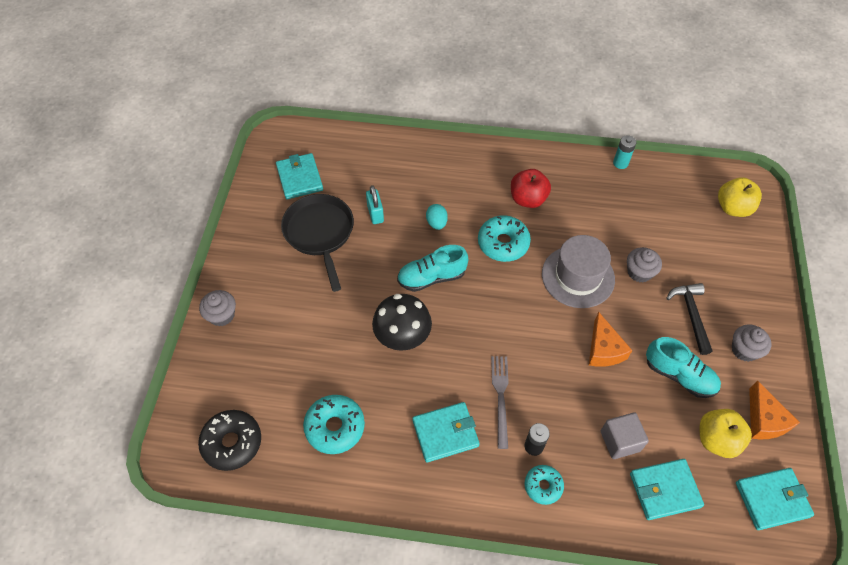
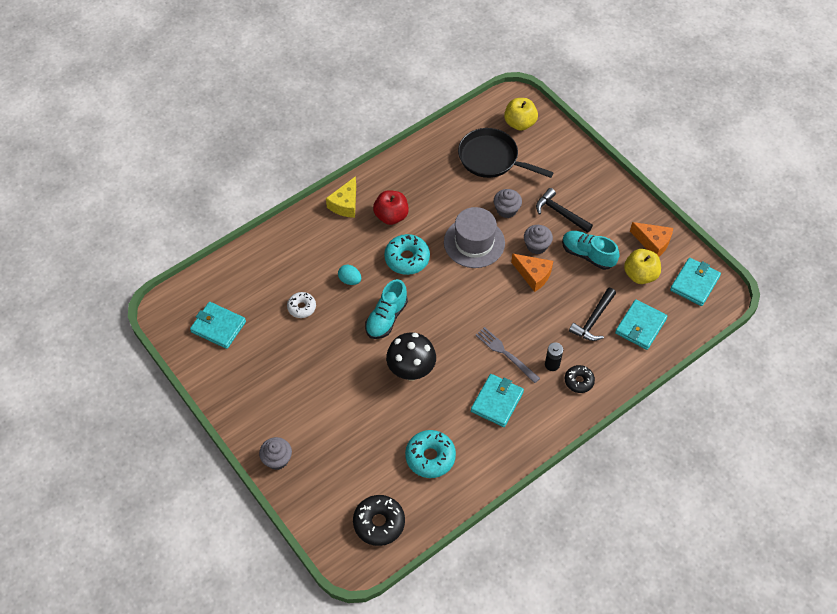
camera: 45 degrees left, 0 degrees up
black pan [281,194,354,292] -> black pan moved to [458,128,554,178]
turquoise padlock [366,185,384,224] -> white donut [287,292,316,318]
turquoise donut [525,465,564,505] -> black donut [565,365,595,393]
grey cube [601,412,649,459] -> black hammer [569,288,616,341]
turquoise battery [613,135,636,169] -> none
turquoise shoe [646,337,721,398] -> turquoise shoe turned 135 degrees counterclockwise [562,231,620,270]
grey cupcake [732,324,771,362] -> grey cupcake moved to [524,225,553,254]
none -> yellow cheese [326,176,356,218]

